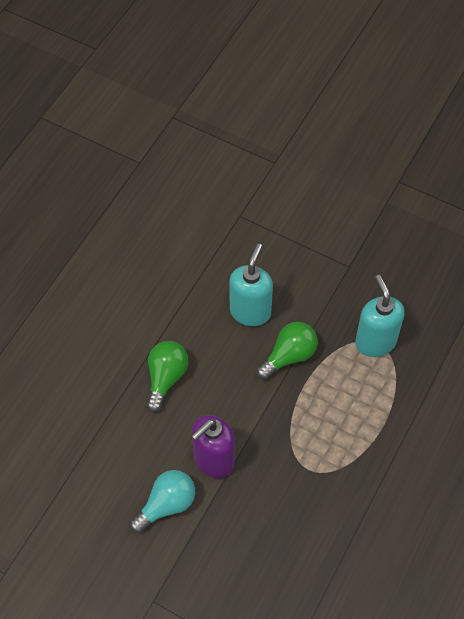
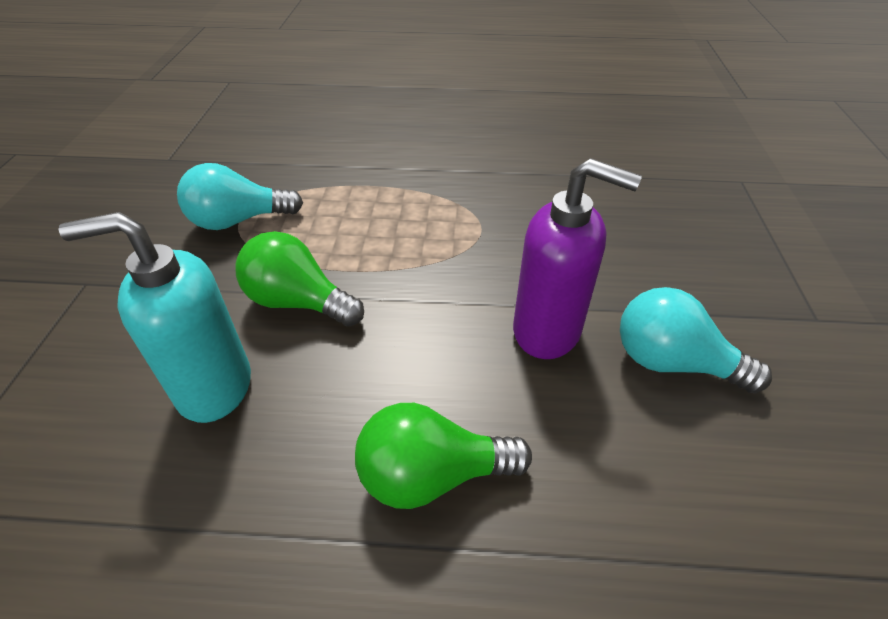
camera: 115 degrees left, 15 degrees down
turquoise soap dispenser [355,275,405,357] -> turquoise light bulb [177,163,303,230]

